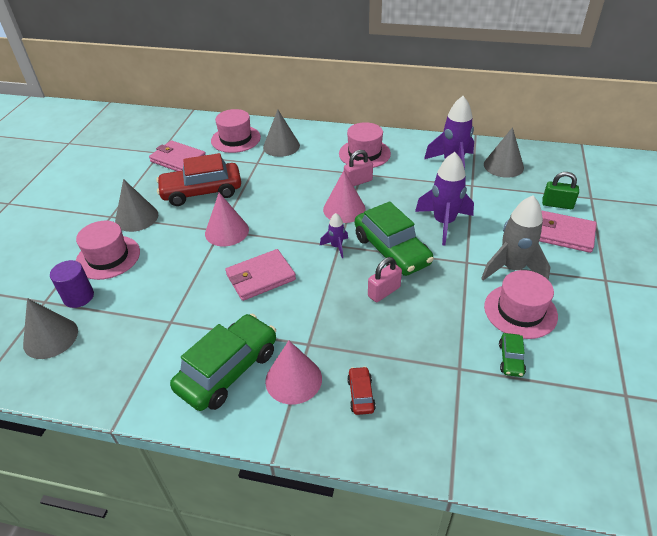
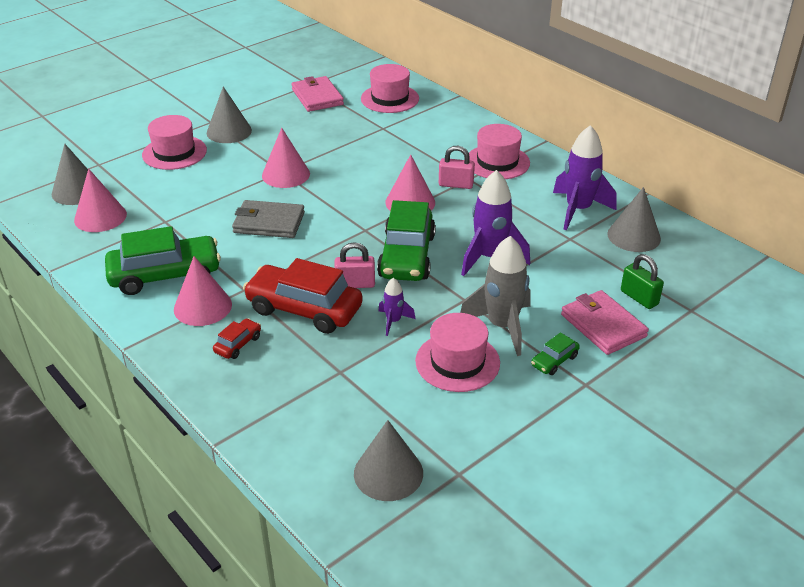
camera: 35 degrees right, 5 degrees down
purple cylinder [50,260,94,308] -> none
red car [156,153,241,206] -> red car moved to [243,258,363,334]
pink wallet [225,249,296,301] -> grey wallet [232,200,305,238]
grey cone [263,110,300,157] -> grey cone moved to [354,420,423,501]
purple rocket [320,213,348,258] -> purple rocket moved to [378,278,416,336]
green car [499,333,526,377] -> green car moved to [531,332,580,375]
none -> pink cone [74,169,127,232]

